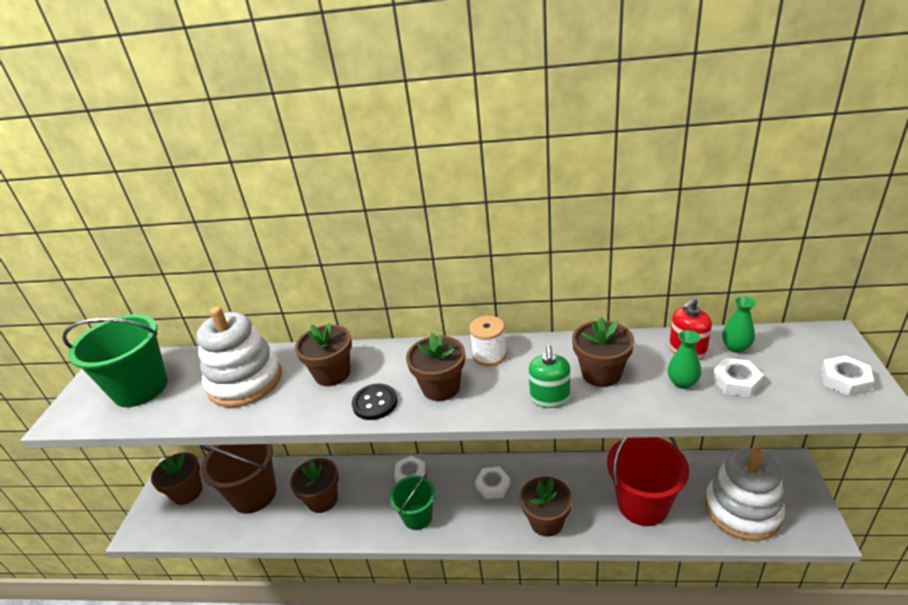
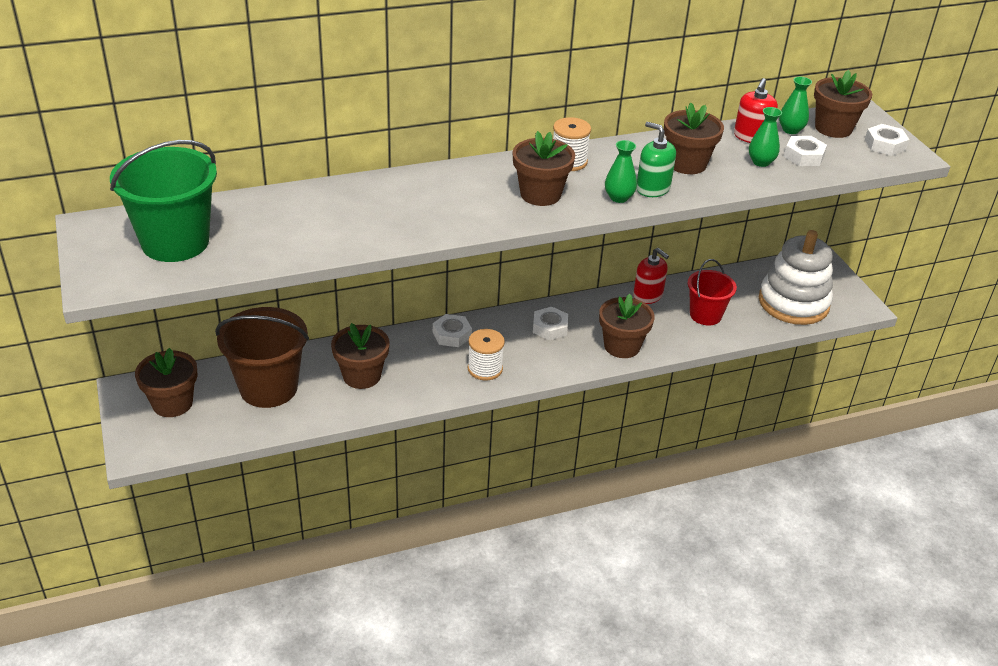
camera: 30 degrees left, 5 degrees up
white stacking toy [196,306,282,408] -> none
brown flower pot [295,322,352,386] -> brown flower pot moved to [814,70,872,138]
black button [352,384,398,420] -> none
green bucket [390,474,435,530] -> white spool [468,329,505,381]
green soap dispenser [529,345,570,408] -> green soap dispenser turned 150 degrees clockwise [637,122,676,197]
red bucket [607,437,689,526] -> red bucket [688,259,737,326], size x0.62
none -> green vase [605,140,637,203]
none -> red soap dispenser [633,248,669,304]

